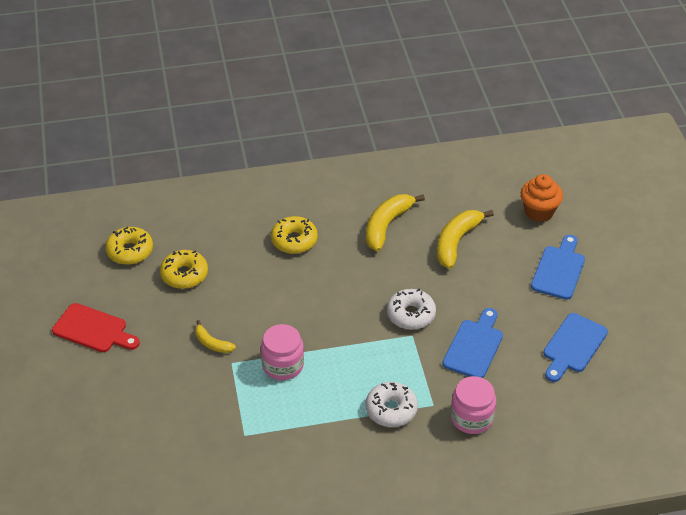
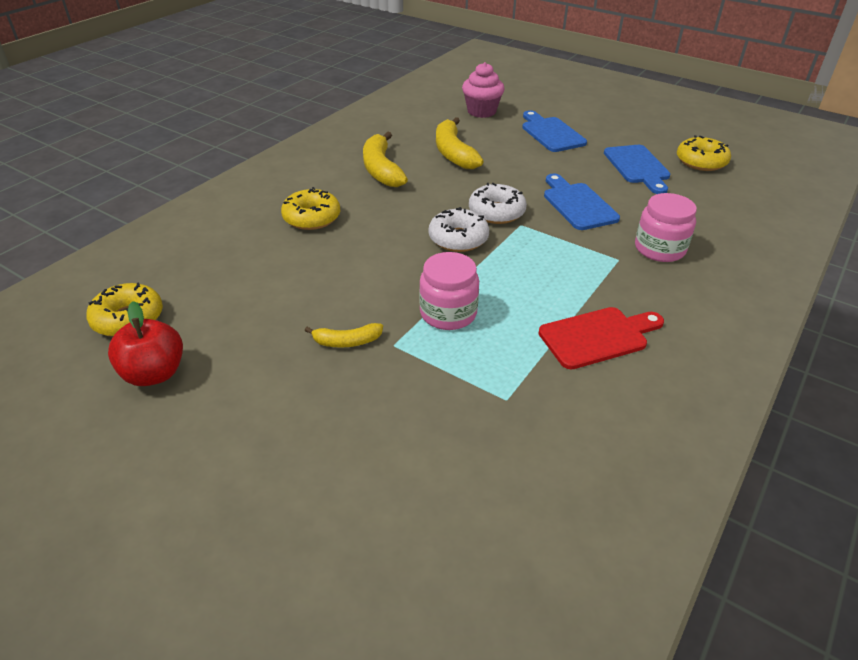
camera: 45 degrees left, 5 degrees down
red cutting board [52,303,140,352] -> red cutting board moved to [538,307,664,369]
yellow donut [160,250,208,289] -> yellow donut moved to [677,135,731,171]
white donut [365,382,418,427] -> white donut moved to [428,207,489,252]
orange cupcake [520,174,563,222] -> pink cupcake [462,62,505,118]
none -> red apple [108,301,183,386]

